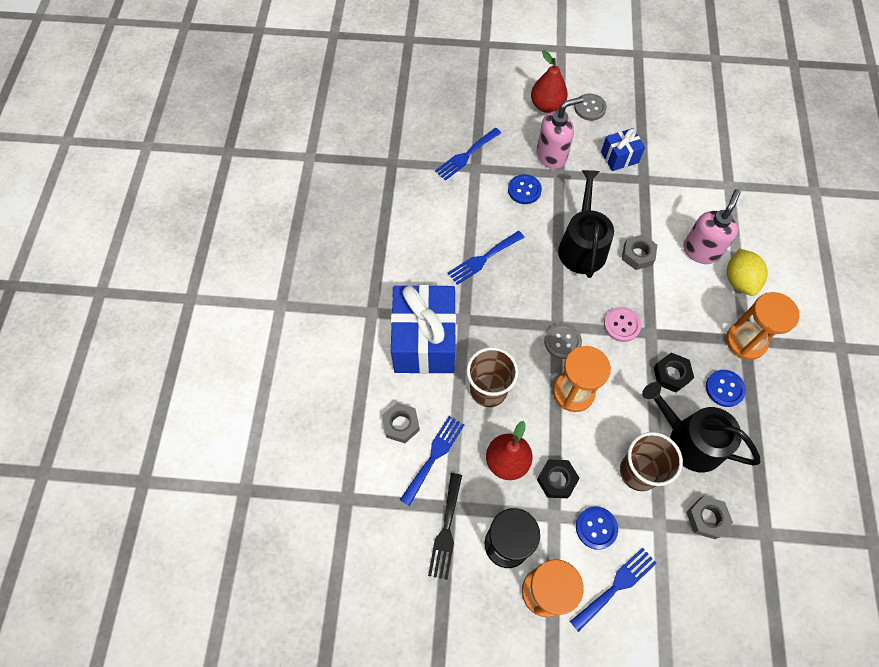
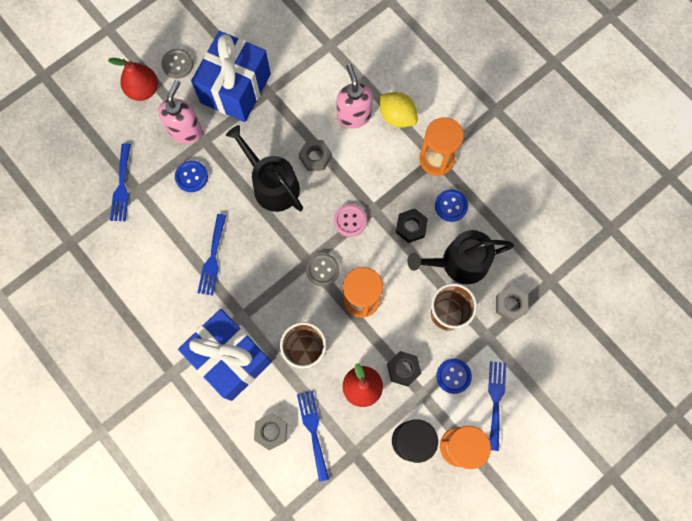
camera: 45 degrees left, 10 degrees up
black fork [428,473,462,580] -> none
blue gift [601,128,645,171] -> blue gift [191,31,271,122], size x2.02

